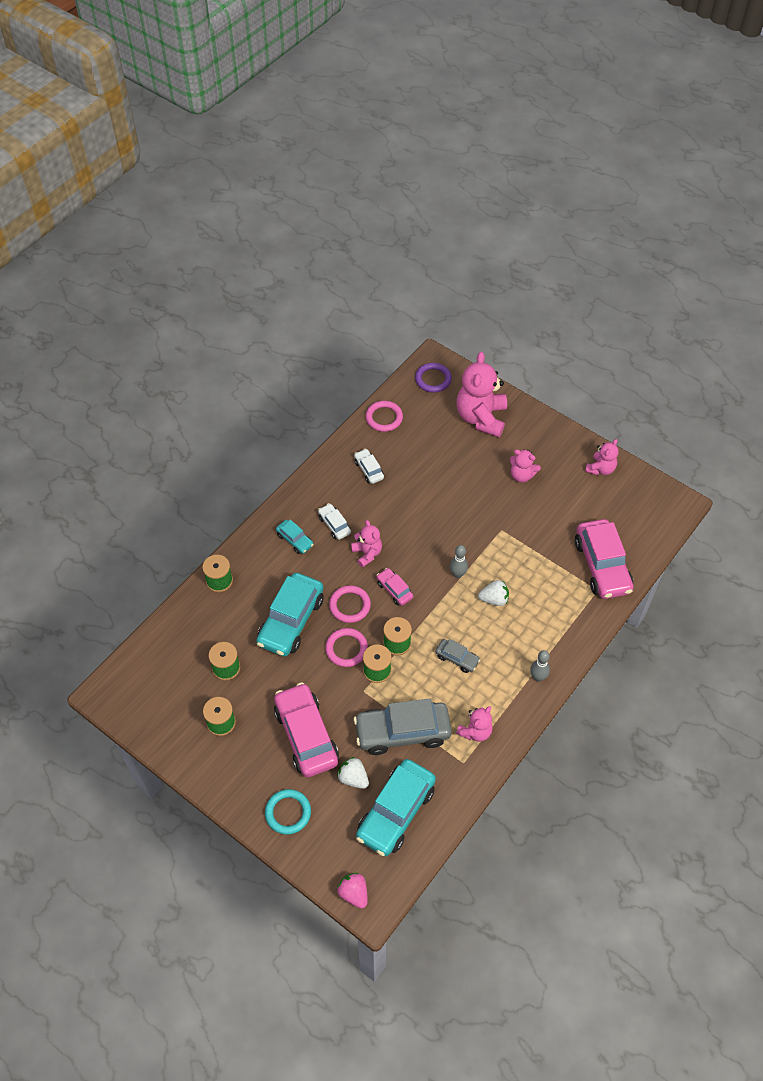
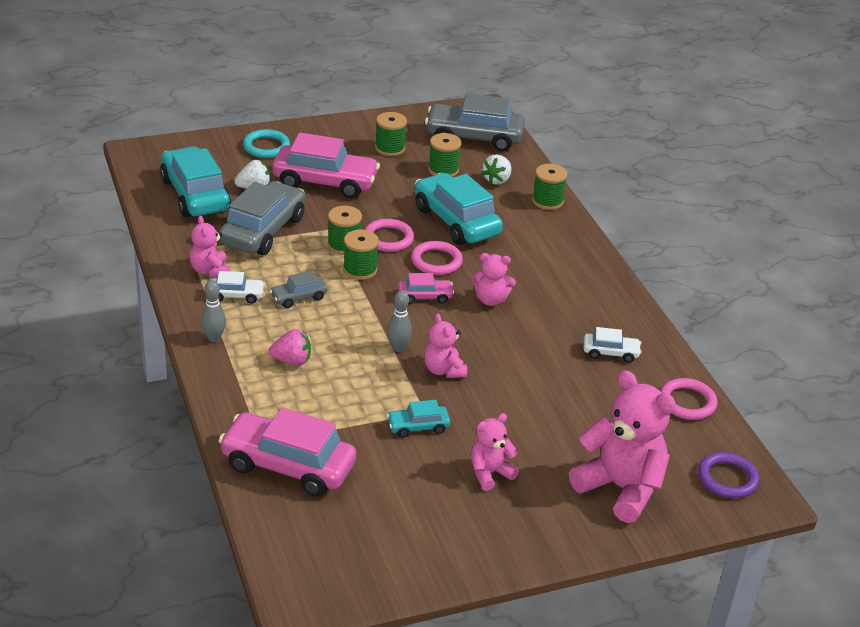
camera: 120 degrees right, 20 degrees down
turquoise car [276,520,314,554] -> turquoise car moved to [387,400,450,438]
white car [318,503,351,540] -> white car moved to [209,271,265,304]
pink strawberry [337,873,368,909] -> pink strawberry moved to [269,329,311,365]
white strawberry [478,580,509,606] -> white strawberry moved to [482,154,511,185]
pink teddy bear [585,439,619,475] -> pink teddy bear moved to [424,314,467,378]
none -> grey car [425,93,525,152]

